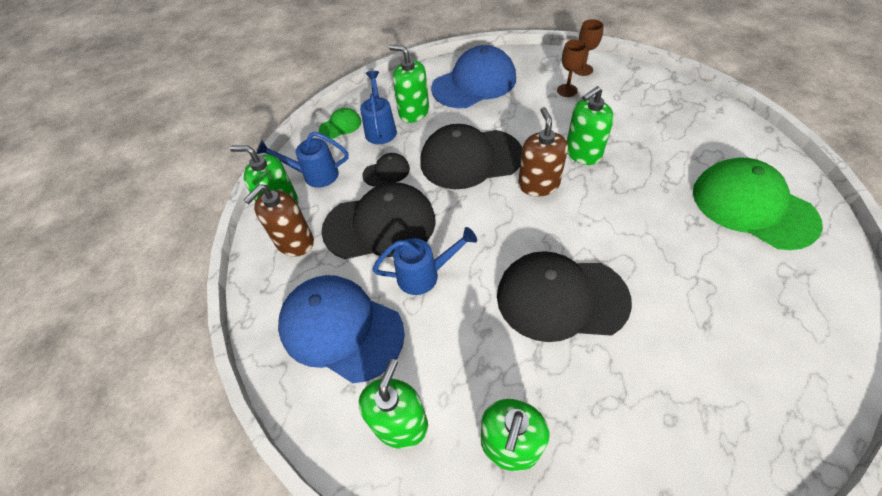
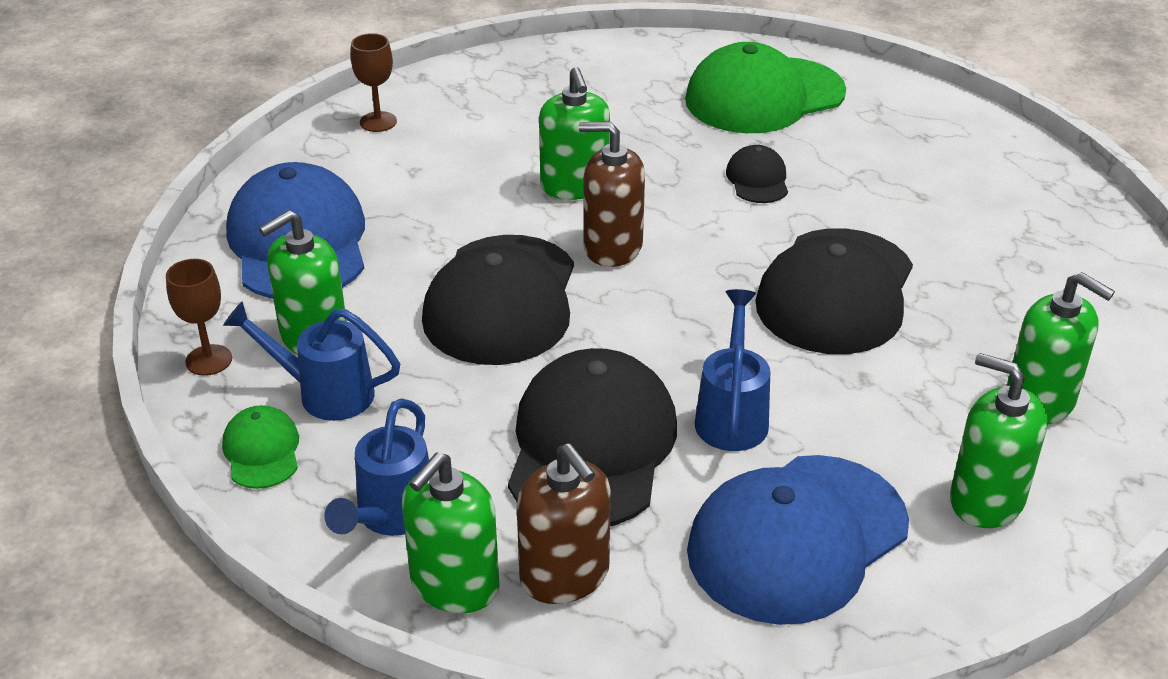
camera: 75 degrees left, 15 degrees down
black cap [362,153,410,187] -> black cap moved to [726,145,788,203]
brown goblet [557,40,587,97] -> brown goblet moved to [166,259,232,376]

